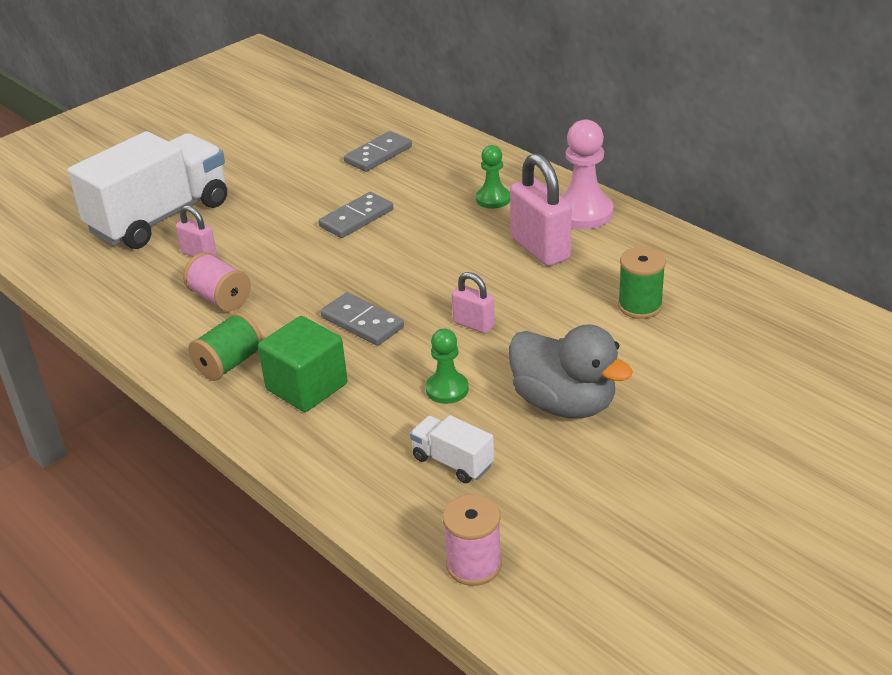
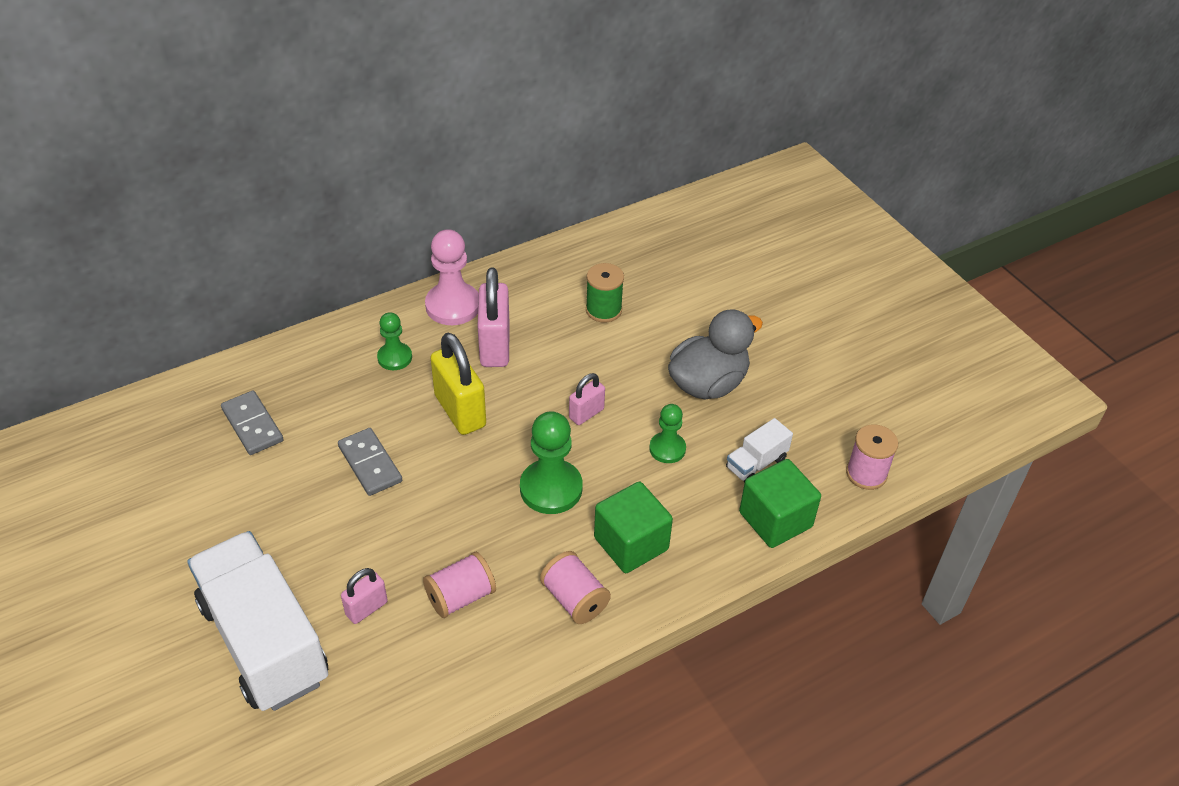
camera: 80 degrees left, 10 degrees up
green spool [188,312,263,381] -> pink spool [540,551,611,624]
grey domino [320,292,404,346] -> green pawn [520,411,583,514]
pink padlock [510,153,572,266] -> pink padlock turned 75 degrees counterclockwise [478,268,510,367]
none -> yellow padlock [430,333,486,435]
none -> green cube [739,459,821,548]

